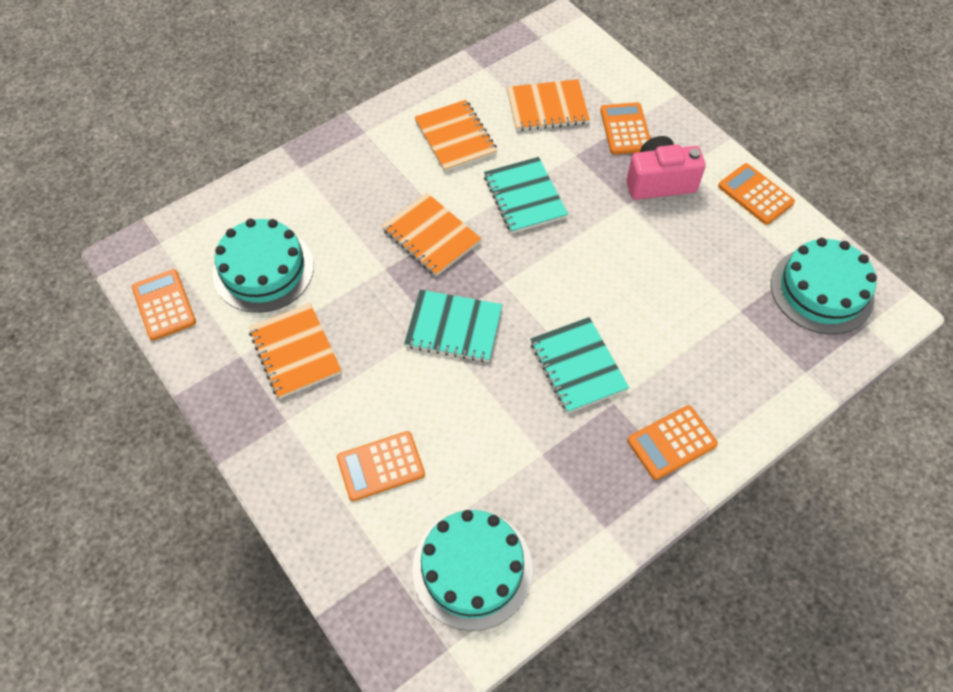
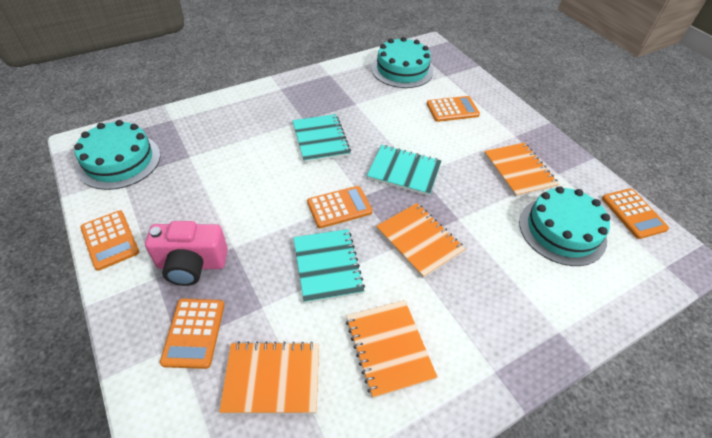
camera: 175 degrees left, 10 degrees down
orange calculator [627,405,718,480] -> orange calculator moved to [307,186,373,228]

